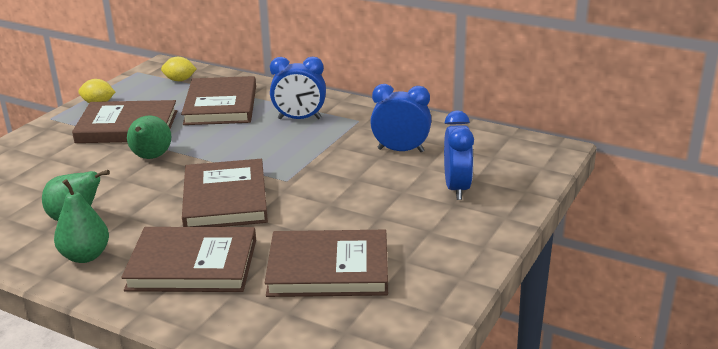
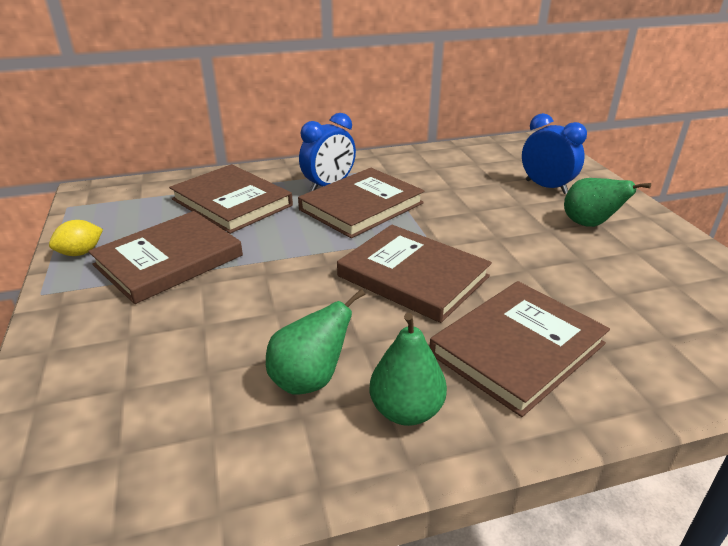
camera: 45 degrees left, 5 degrees up
green pear [127,116,171,159] -> green pear moved to [564,178,651,227]
yellow lemon [161,57,197,81] -> none
brown book [265,230,388,297] -> brown book moved to [298,168,424,238]
blue clock [370,84,431,152] -> none

